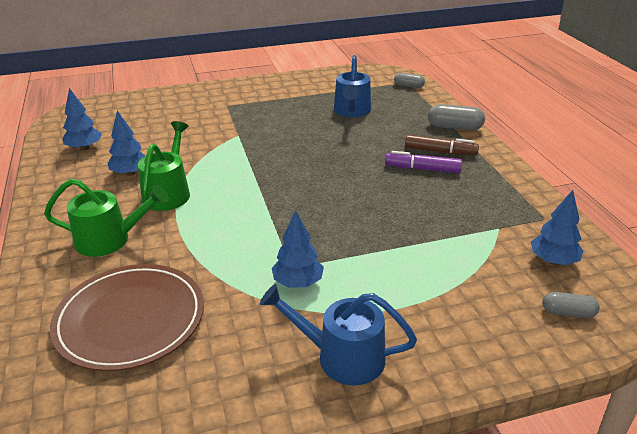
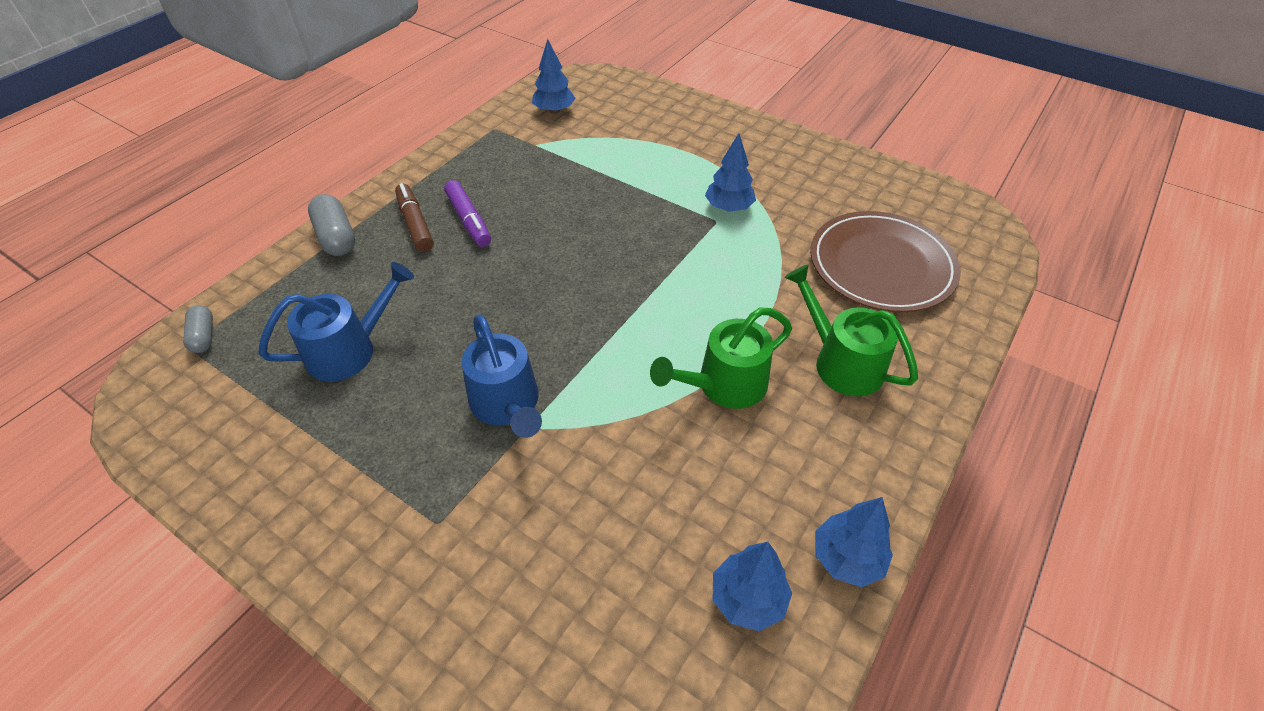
camera: 130 degrees left, 15 degrees up
blue tree [108,110,145,176] -> blue tree moved to [815,497,893,587]
blue watering can [260,284,417,385] -> blue watering can moved to [461,314,542,438]
grey capsule [542,292,600,318] -> none

